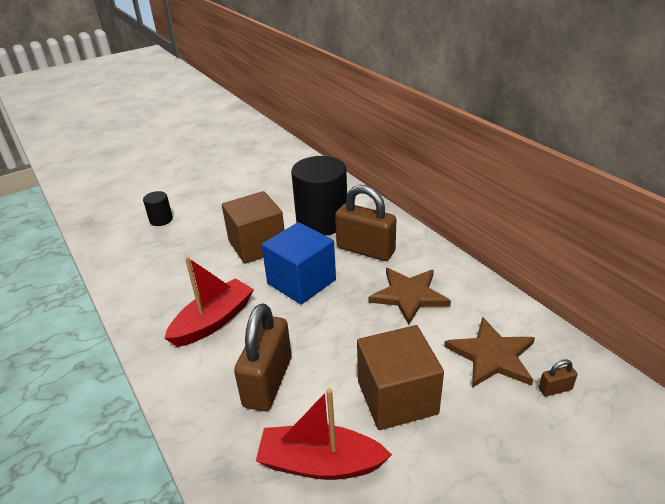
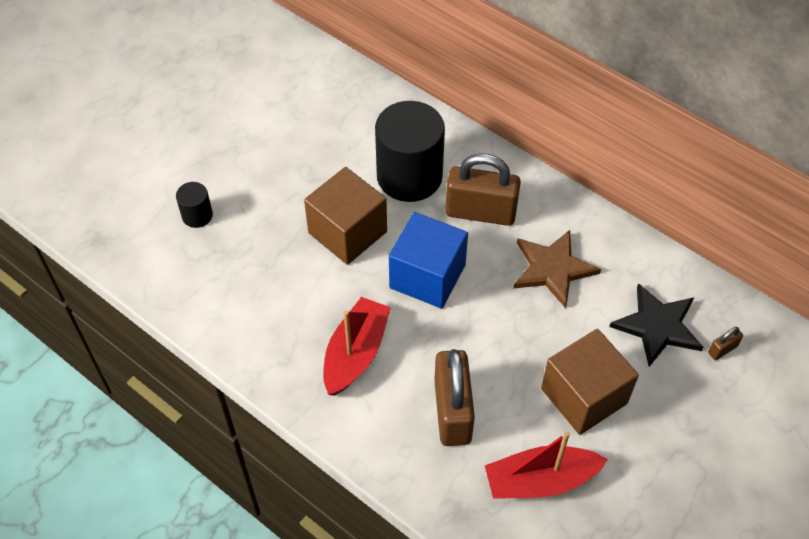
camera: 20 degrees left, 20 degrees up
brown star [444,317,535,388] -> black star [609,283,703,367]

